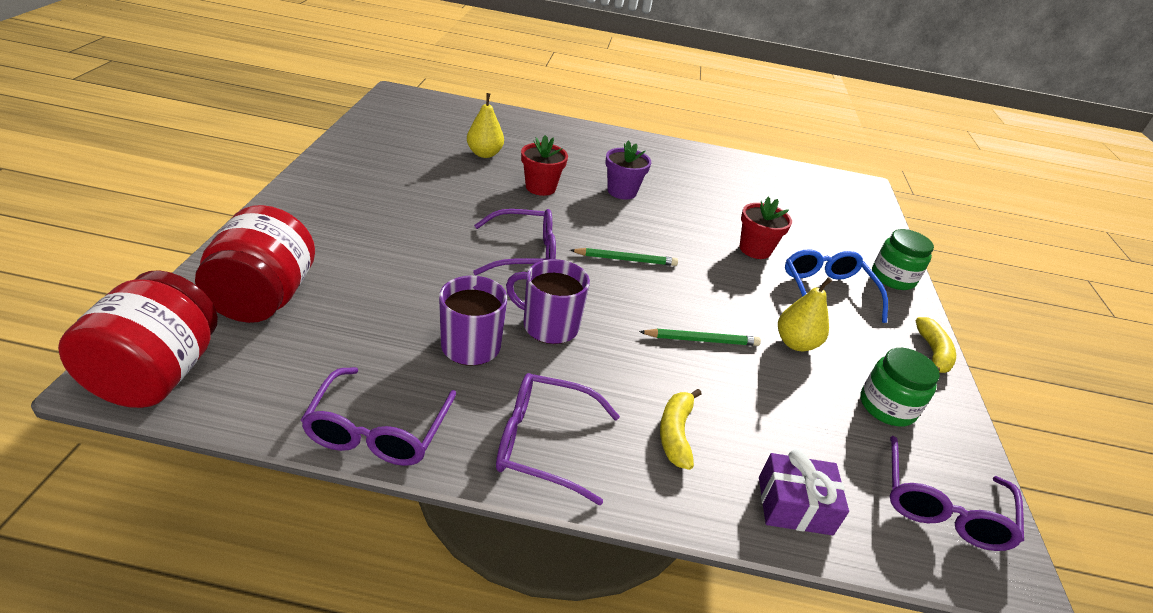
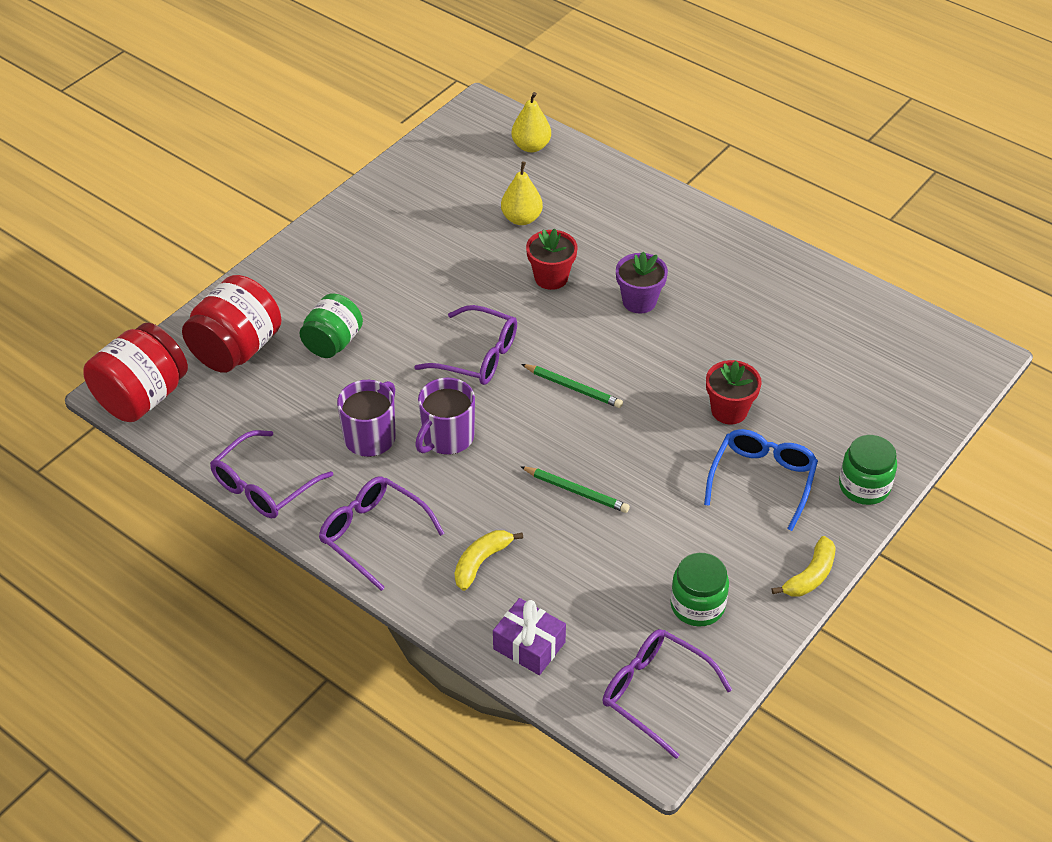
camera: 35 degrees right, 10 degrees up
purple mug [506,259,590,344] -> purple mug turned 105 degrees counterclockwise [415,378,475,455]
yellow pear [778,277,832,351] -> yellow pear moved to [511,92,551,152]
purple glasses [890,436,1024,551] -> purple glasses turned 75 degrees clockwise [603,629,732,759]
none -> green jar [299,293,363,358]

